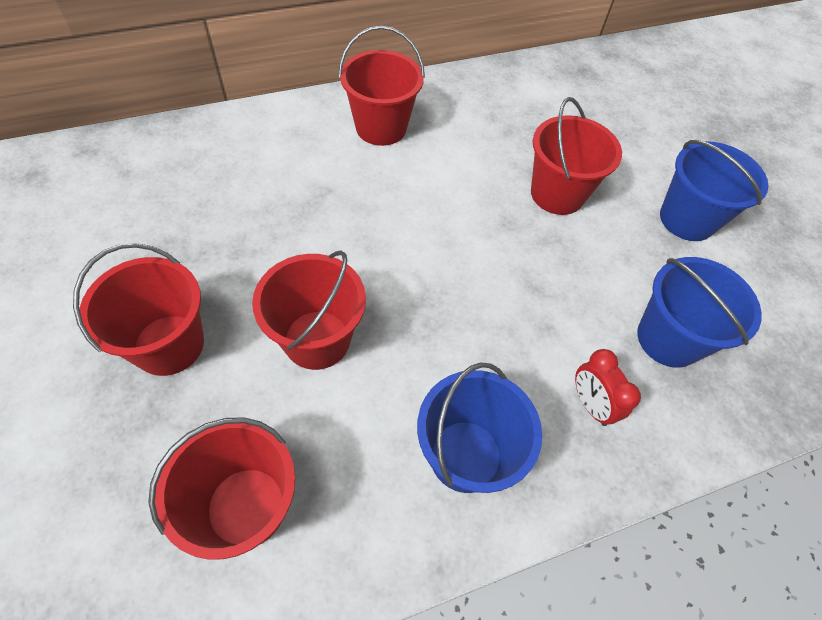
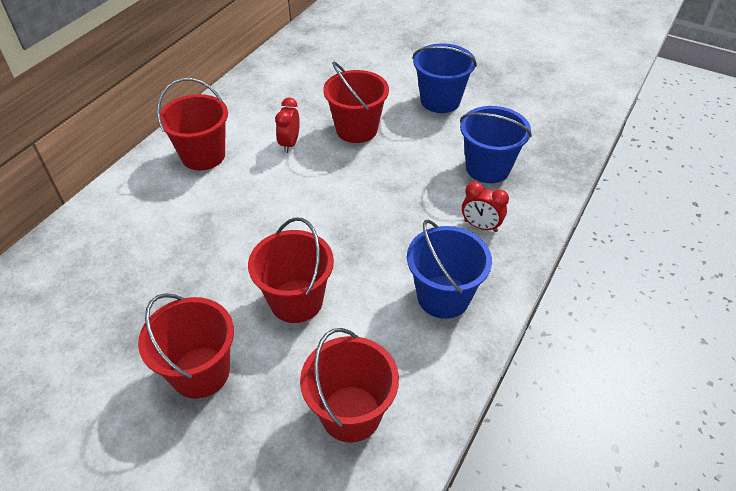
camera: 35 degrees left, 10 degrees down
none -> red clock [275,97,300,153]

